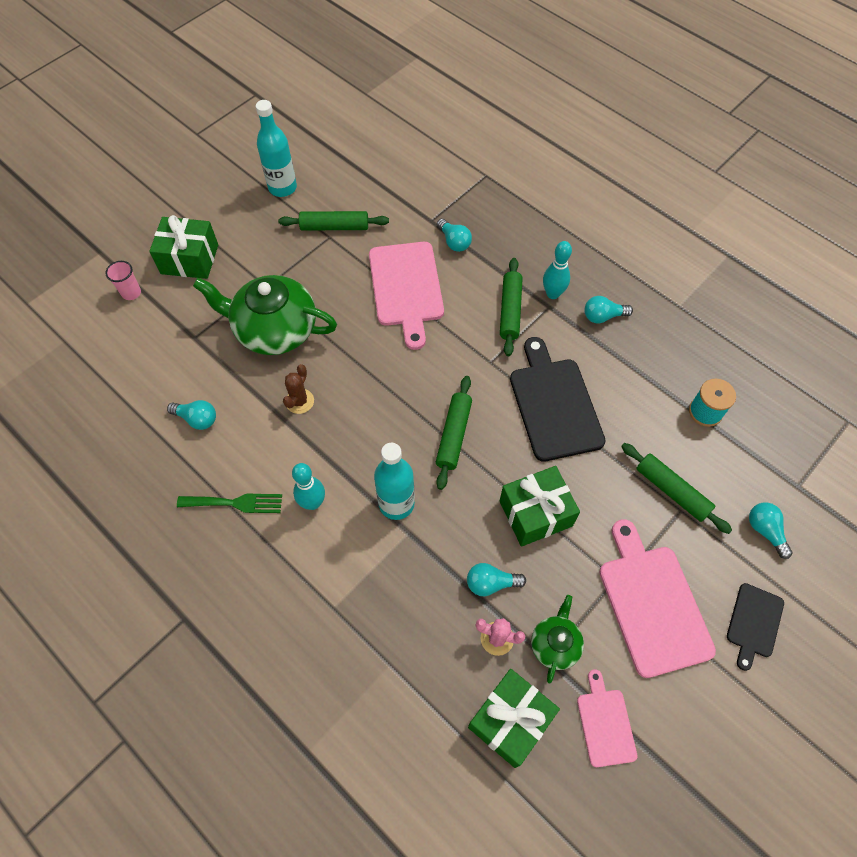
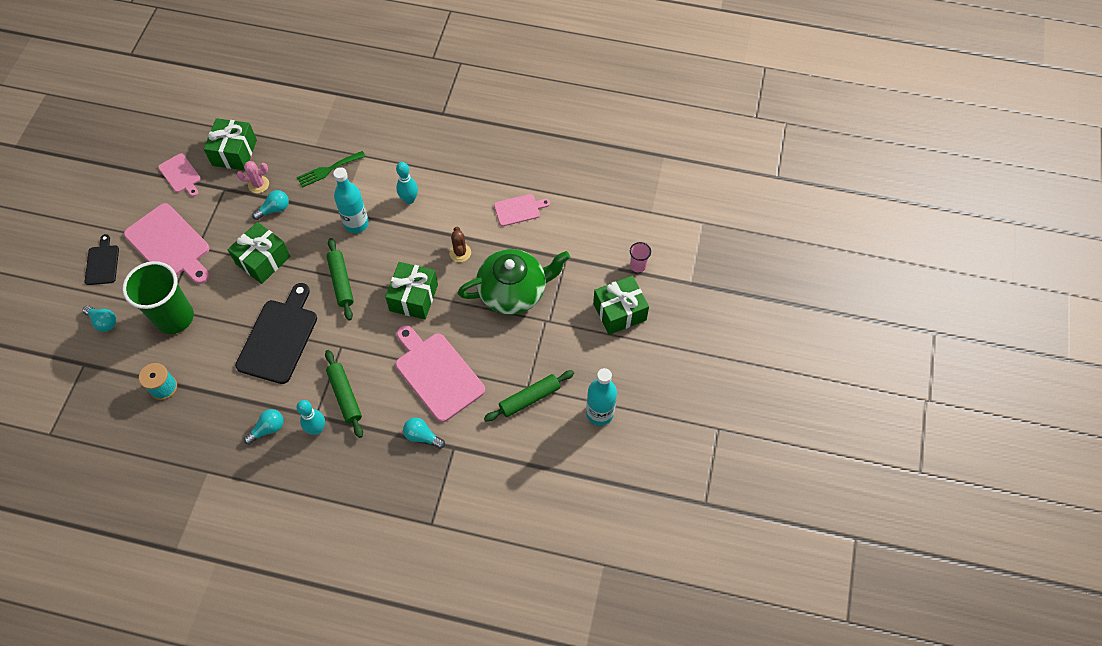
camera: 150 degrees right, 0 degrees up
turquoise light bulb [167,400,216,430] -> pink cutting board [494,194,550,226]
green fork [177,494,282,513] -> green fork moved to [297,151,366,188]
black cutting board [510,337,606,462] -> black cutting board turned 120 degrees counterclockwise [235,283,317,384]
green teapot [531,595,584,683] -> none
green rolling pin [621,443,732,534] -> green cup [123,261,194,334]
none -> green gift [385,262,438,319]

